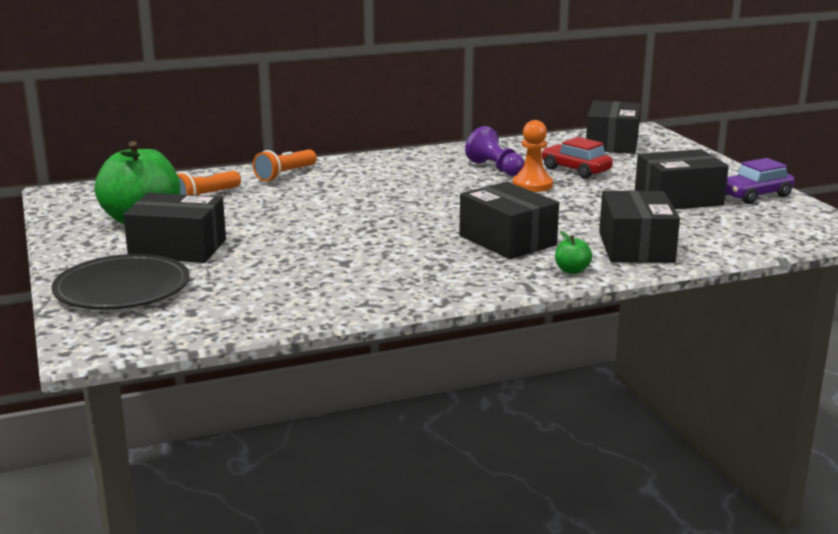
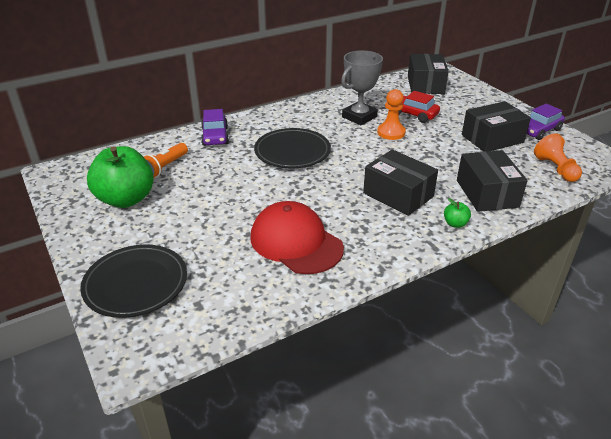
camera: 10 degrees left, 15 degrees up
black box [123,193,226,263] -> none
orange flashlight [253,149,317,181] -> purple car [201,109,229,146]
purple pawn [465,126,525,176] -> grey trophy [341,51,383,125]
none -> red cap [250,201,344,274]
none -> black plate [254,128,331,169]
none -> orange pawn [534,133,582,182]

